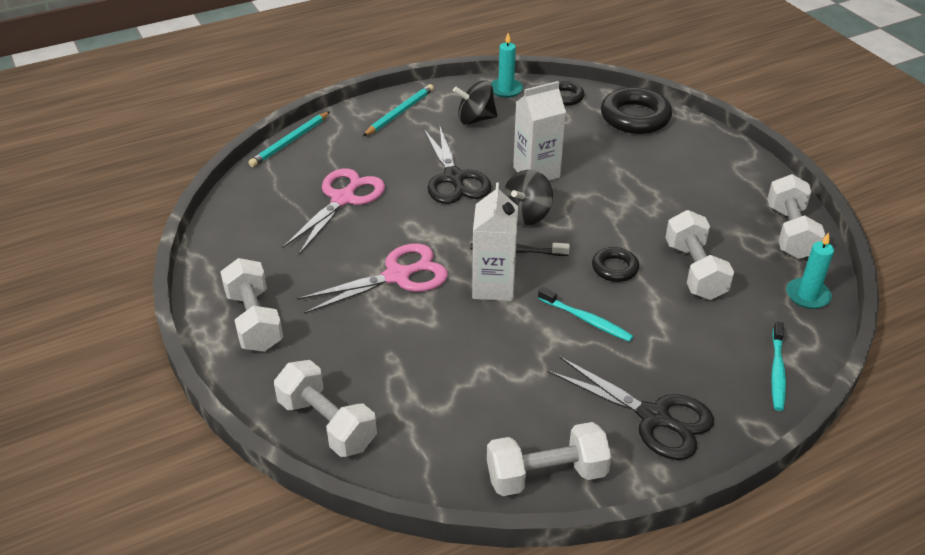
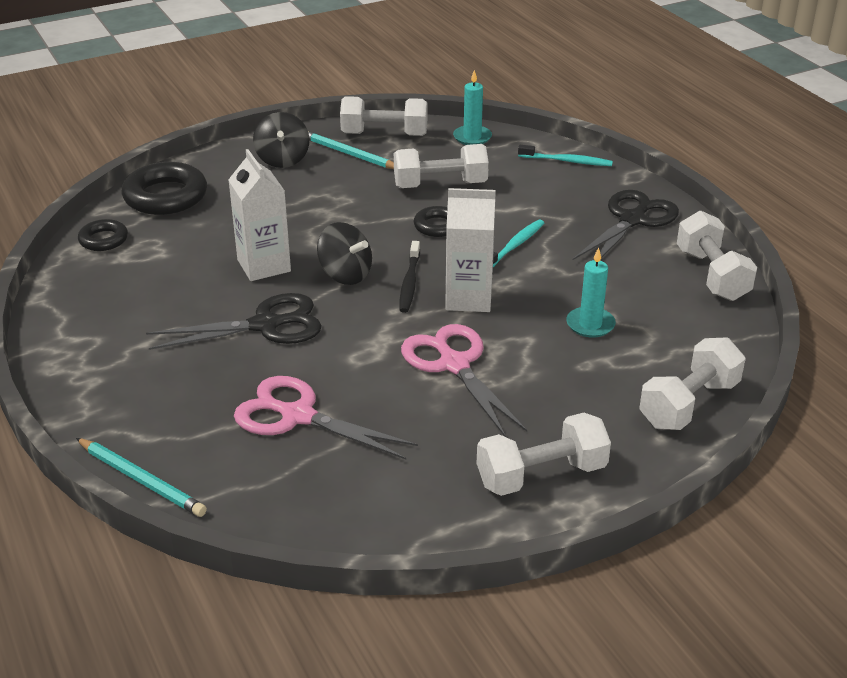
camera: 90 degrees left, 5 degrees down
turquoise pencil [363,84,434,136] -> turquoise pencil moved to [308,131,394,169]
black spinning top [453,80,497,125] -> black spinning top moved to [253,112,309,168]
turquoise candle [491,33,523,98] -> turquoise candle moved to [566,247,616,338]

